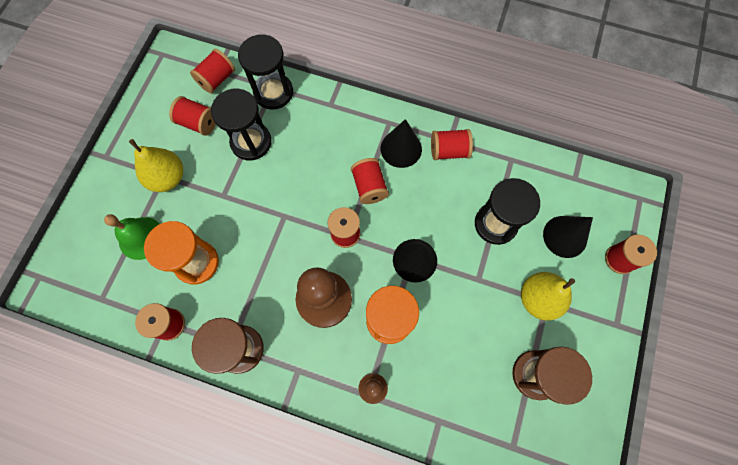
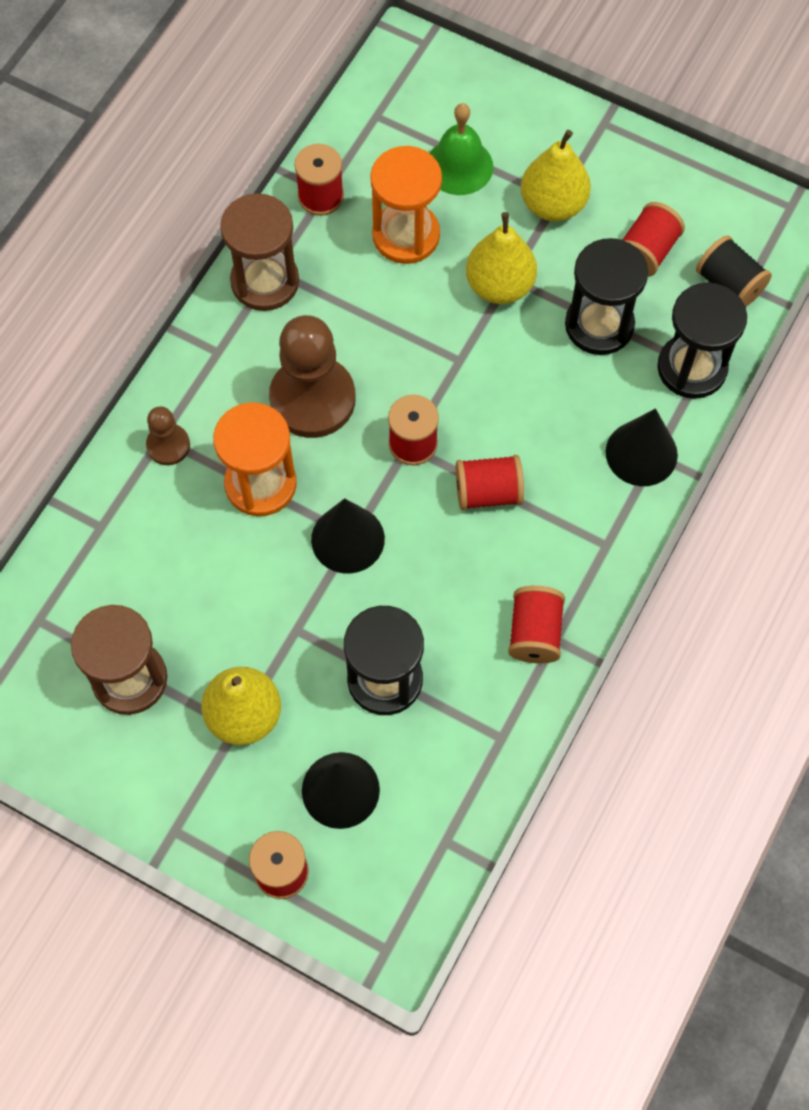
camera: 100 degrees right, 5 degrees down
red spool [190,49,235,94] -> black spool [696,235,772,307]
black cone [381,119,422,168] -> black cone moved to [606,408,678,486]
none -> yellow pear [466,212,537,304]

